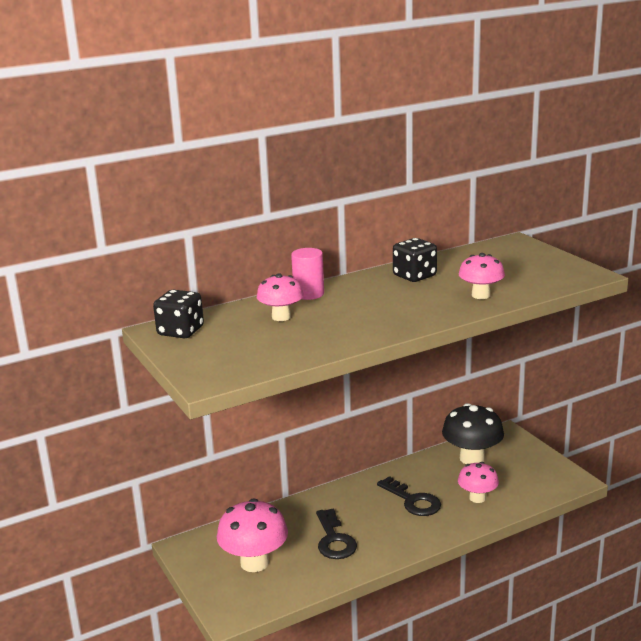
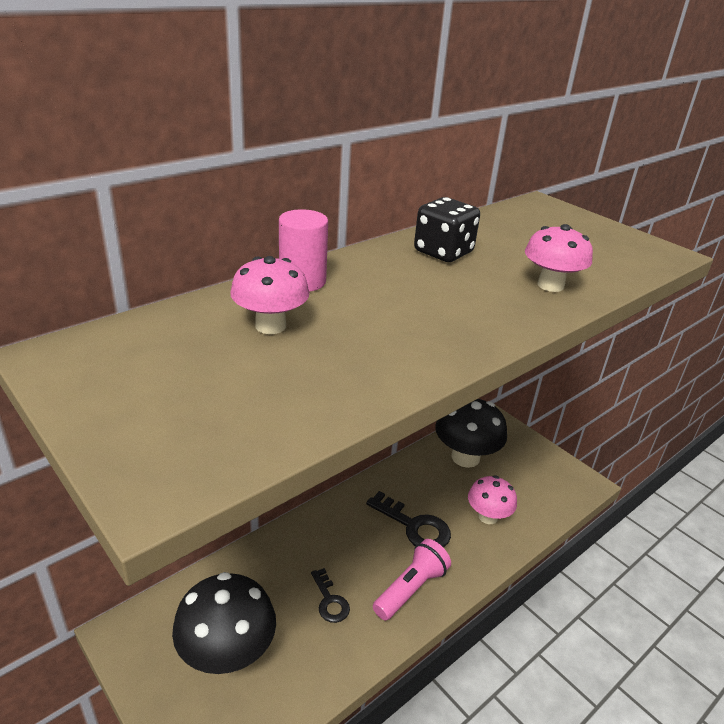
camera: 15 degrees left, 10 degrees up
black dice [153,290,204,338] -> none
pink mushroom [217,498,288,572] -> black mushroom [172,572,276,674]
black key [316,508,357,559] -> black key [311,568,350,623], size x0.61
none -> pink flashlight [373,539,451,621]

